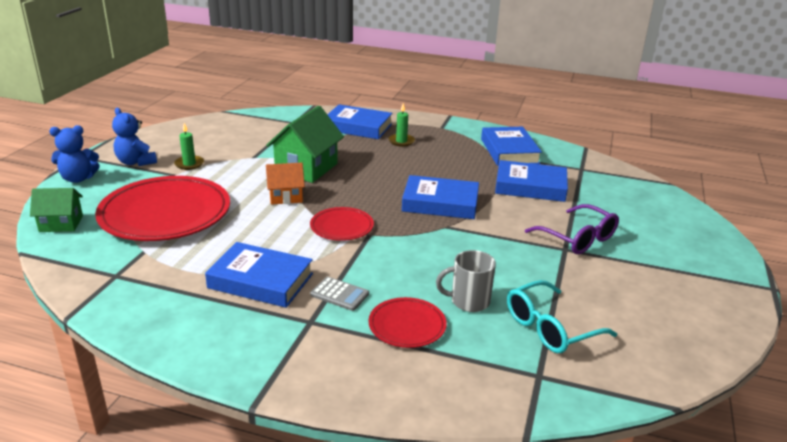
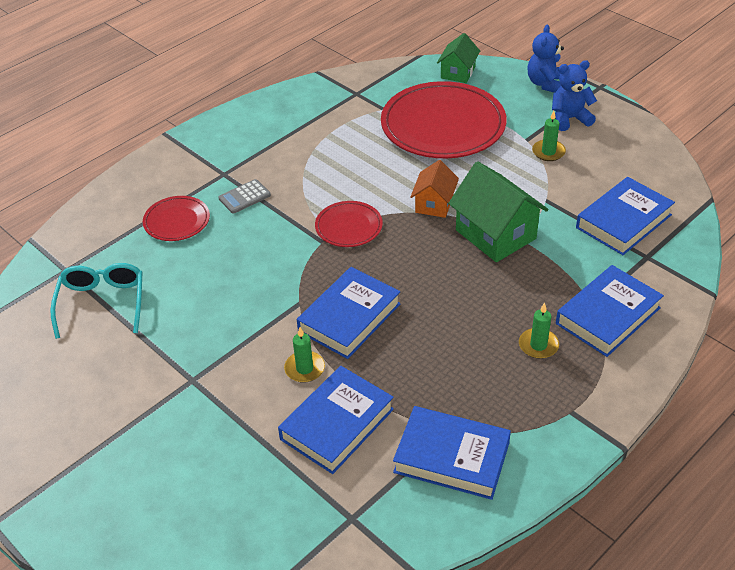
camera: 120 degrees right, 15 degrees up
blue book [205,242,313,308] -> blue book moved to [576,177,675,255]
grey mug [436,250,496,312] -> none
purple glasses [525,204,619,254] -> none
none -> green candle [284,327,325,383]

